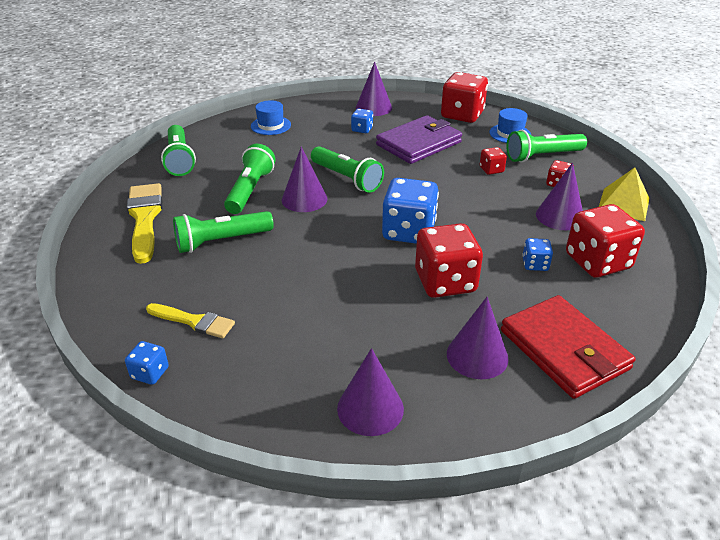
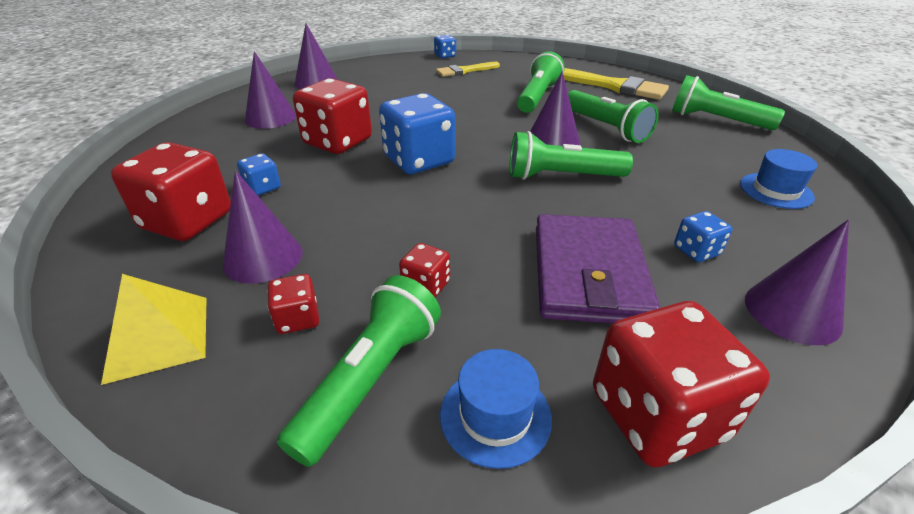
camera: 135 degrees right, 0 degrees up
red wallet [501,295,635,399] -> none

